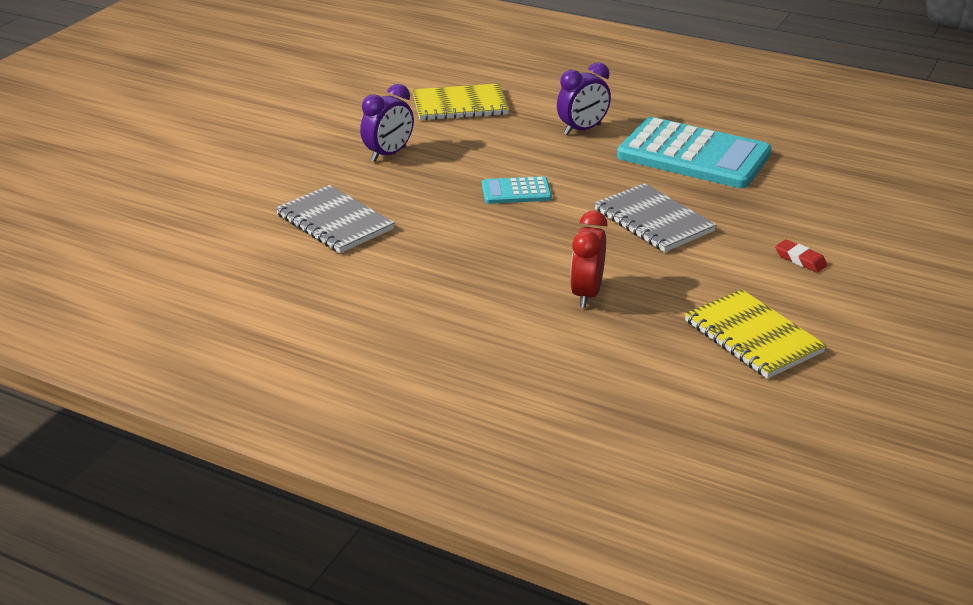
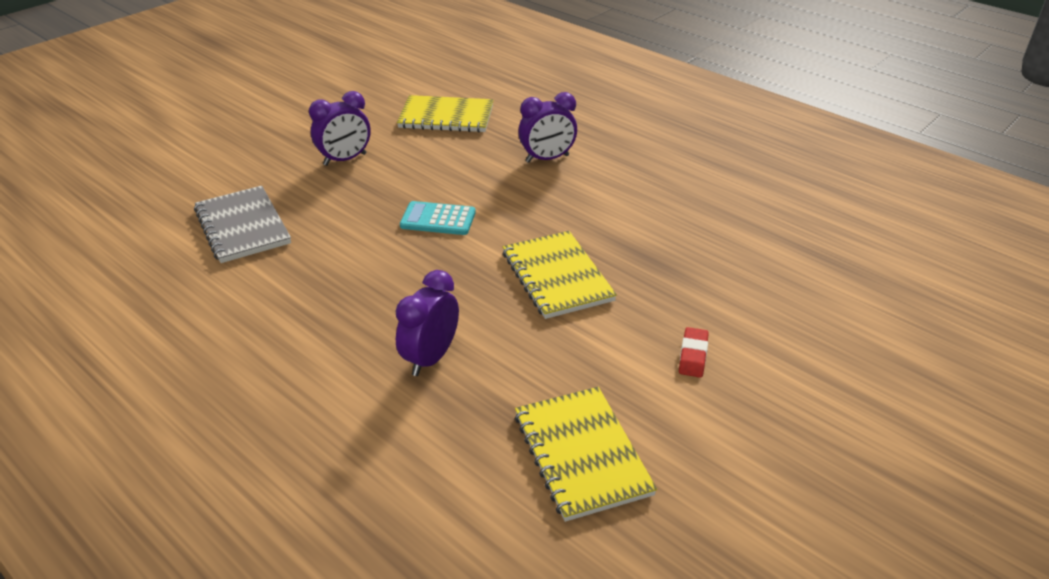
camera: 15 degrees right, 5 degrees up
red clock [570,211,608,308] -> purple clock [396,270,459,376]
grey notebook [594,183,716,252] -> yellow notebook [503,231,617,319]
turquoise calculator [617,117,772,188] -> none
red eraser [775,239,828,273] -> red eraser turned 45 degrees clockwise [679,327,709,378]

